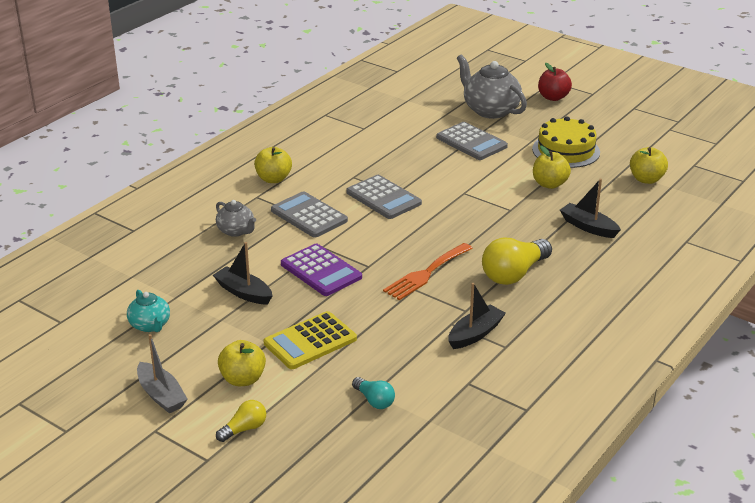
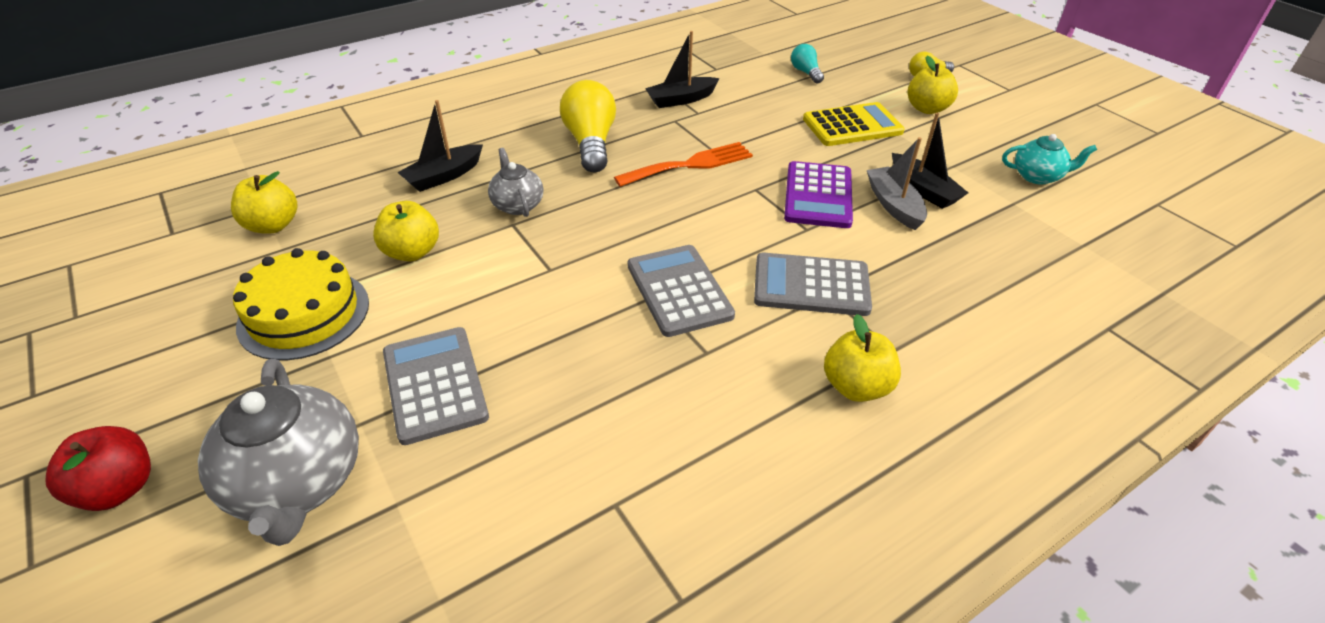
camera: 160 degrees left, 10 degrees up
turquoise teapot [127,290,170,332] -> turquoise teapot turned 105 degrees clockwise [1002,134,1097,185]
grey boat [137,334,188,413] -> grey boat moved to [867,137,927,230]
grey teapot [216,200,256,237] -> grey teapot moved to [488,148,543,217]
grey calculator [271,191,348,238] -> grey calculator turned 120 degrees clockwise [754,252,872,316]
purple calculator [281,244,362,296] -> purple calculator turned 150 degrees counterclockwise [784,161,853,228]
yellow light bulb [482,237,552,285] -> yellow light bulb turned 75 degrees counterclockwise [560,80,616,172]
black boat [560,179,621,238] -> black boat turned 75 degrees clockwise [397,100,483,192]

